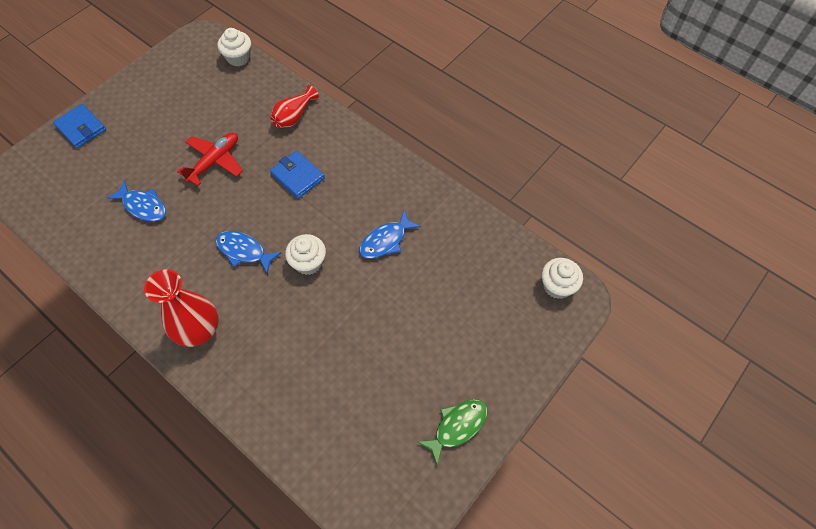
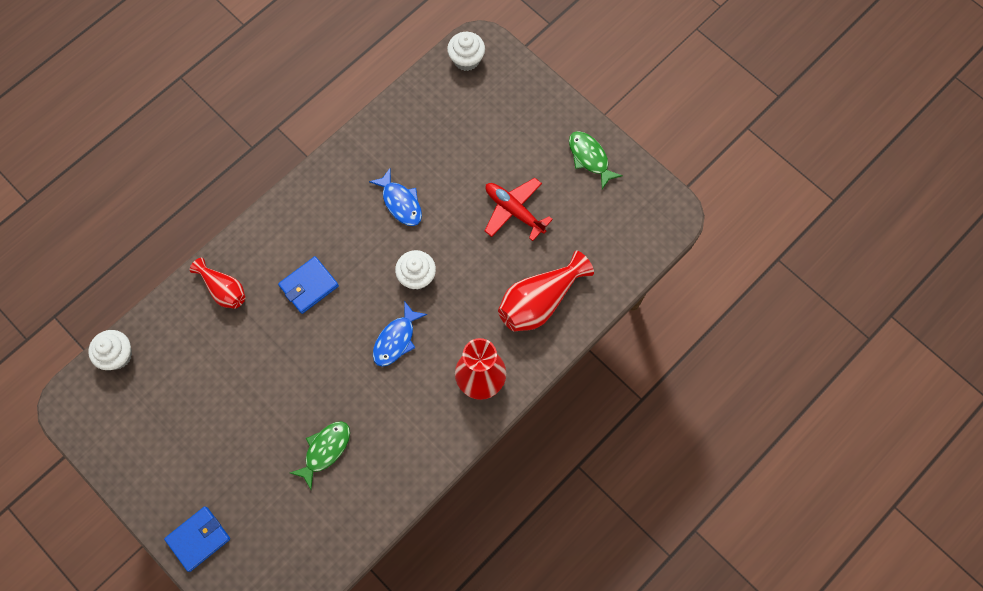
camera: 85 degrees left, 10 degrees up
blue fish [107,180,166,222] -> green fish [290,421,350,489]
red plane [177,133,243,186] -> red plane moved to [485,178,553,241]
none -> red vase [498,251,594,332]

